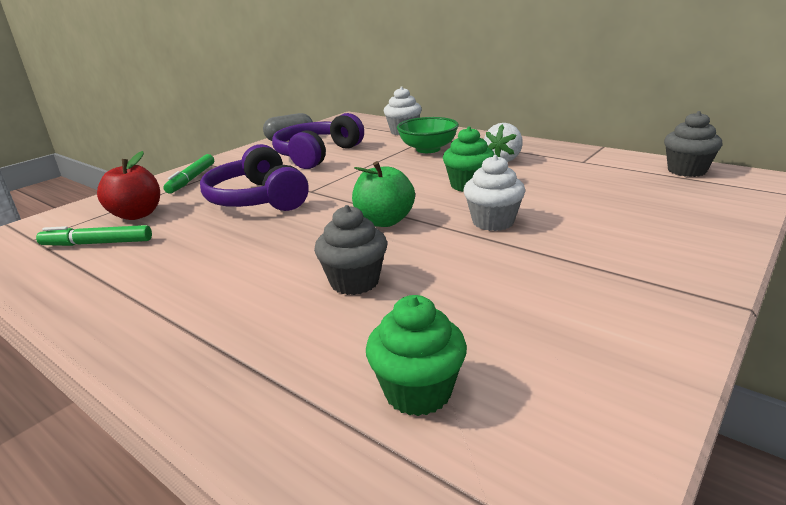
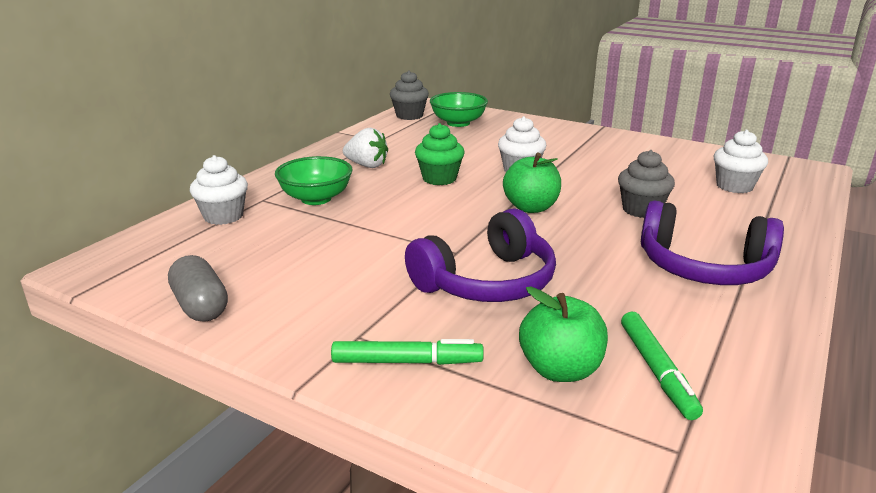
camera: 100 degrees left, 0 degrees up
red apple [97,151,160,220] -> green apple [519,286,608,382]
purple headphones [272,113,364,169] -> purple headphones moved to [641,201,784,285]
green cupcake [366,295,467,416] -> white cupcake [714,130,768,193]
none -> green bowl [430,92,488,127]

